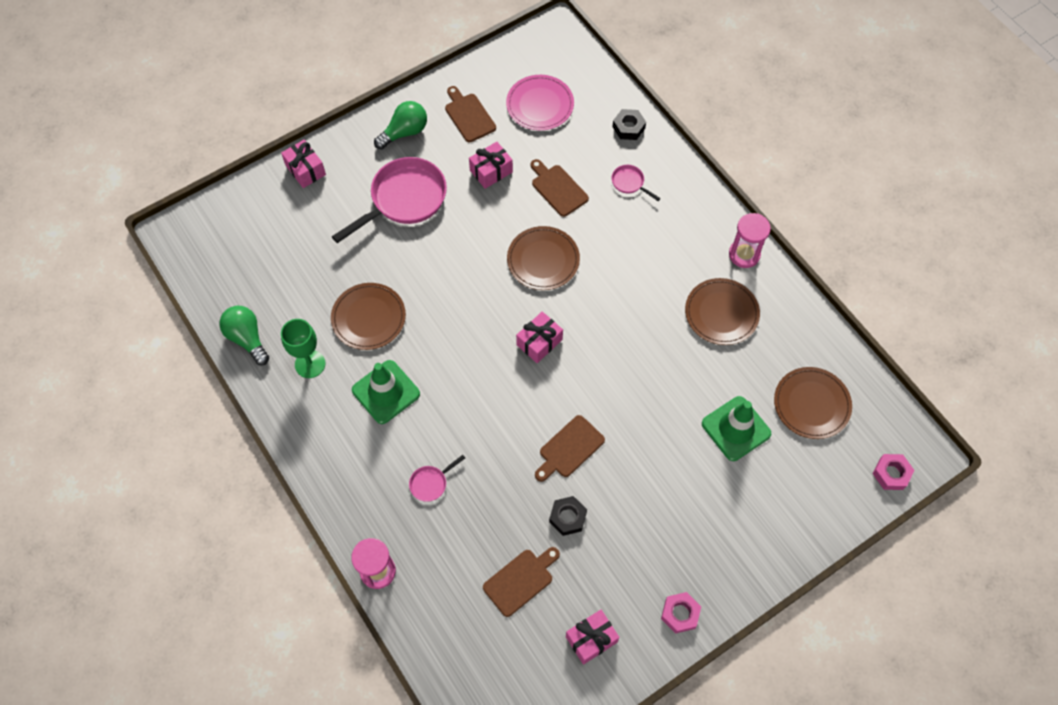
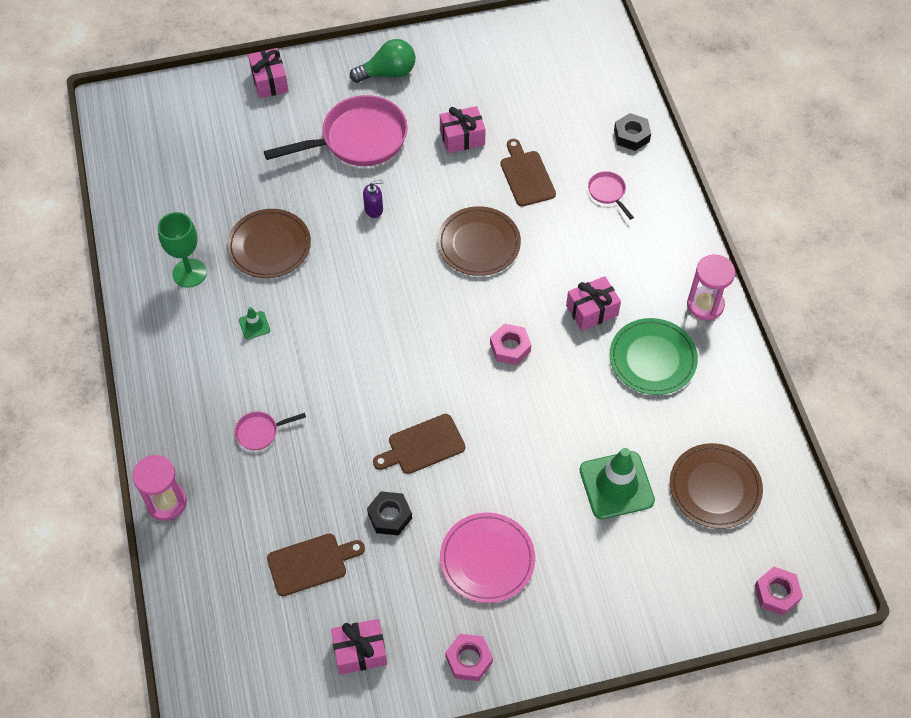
camera: 20 degrees right, 5 degrees down
green light bulb [219,306,269,365] -> none
green traffic cone [352,360,420,424] -> green traffic cone [239,307,270,340], size x0.45
brown cutting board [445,86,496,142] -> none
pink plate [506,75,574,130] -> pink plate moved to [440,513,535,603]
pink gift [516,311,563,363] -> pink gift moved to [566,276,621,331]
brown plate [685,278,760,345] -> green plate [610,318,698,395]
none -> purple soap dispenser [363,180,384,218]
none -> pink nut [490,323,531,365]

